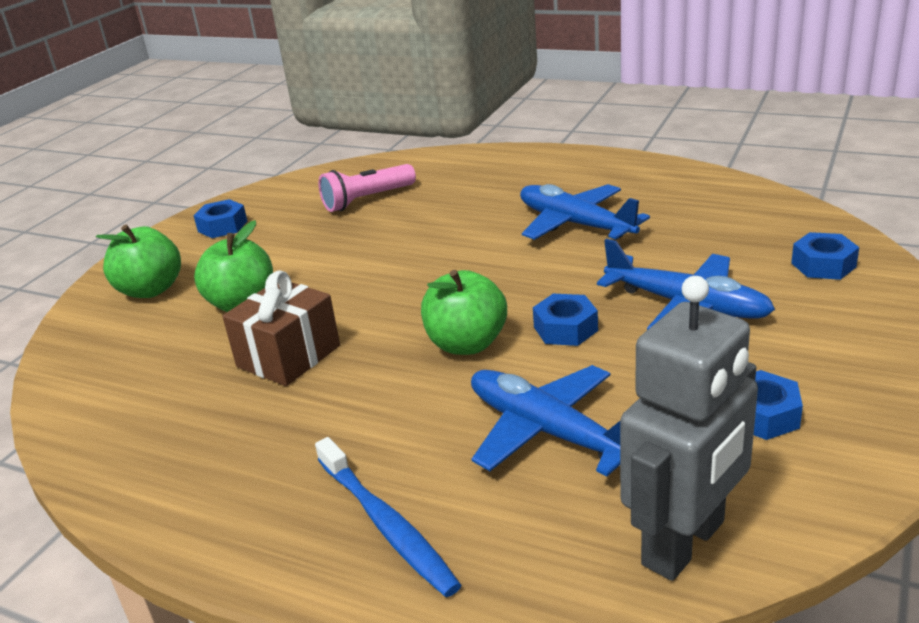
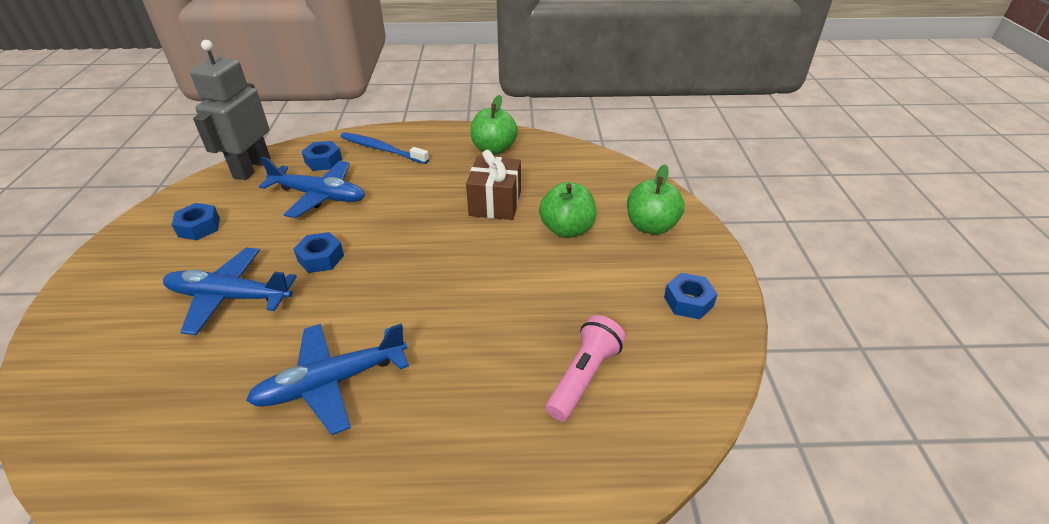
camera: 150 degrees right, 10 degrees up
green apple [421,270,507,355] -> green apple moved to [470,95,518,154]
blue plane [520,184,650,240] -> blue plane turned 135 degrees clockwise [246,323,409,435]
blue nut [791,232,859,280] -> blue nut moved to [302,141,342,171]

